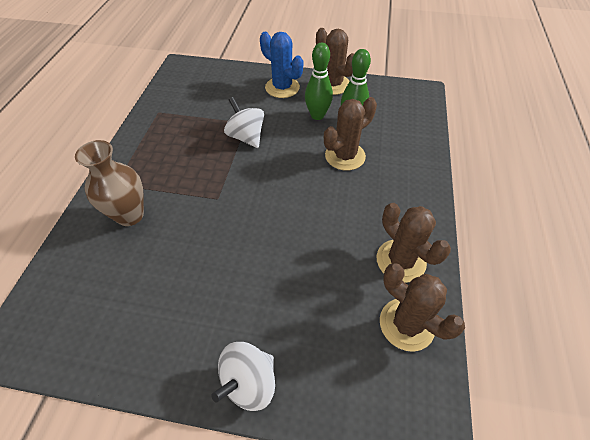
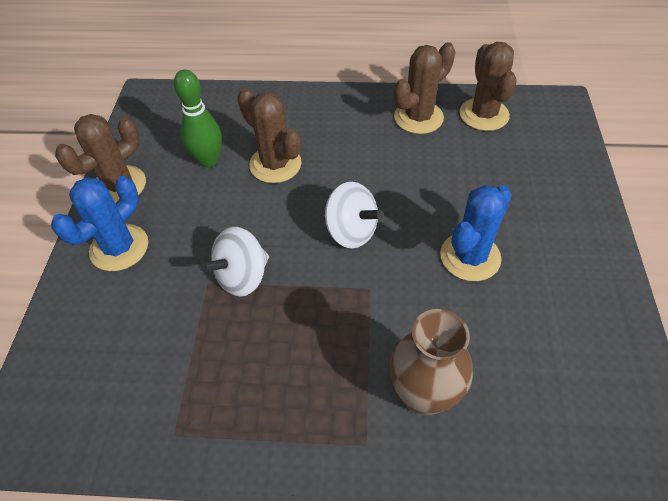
camera: 95 degrees left, 0 degrees up
white spinning top [211,342,275,411] -> white spinning top moved to [325,182,383,248]
green bowling pin [305,43,333,120] -> none
brown cactus [380,263,465,352] -> brown cactus turned 45 degrees counterclockwise [459,42,517,131]
none -> blue cactus [440,185,512,281]

